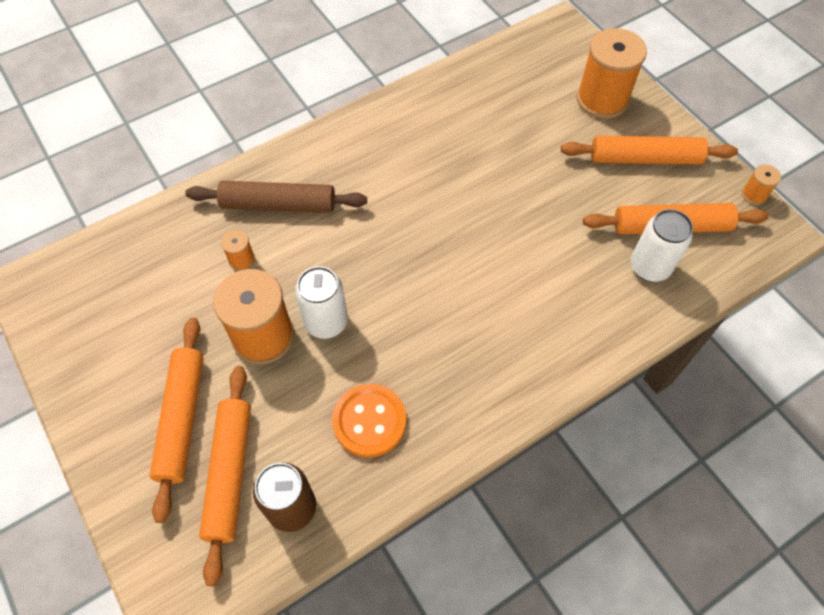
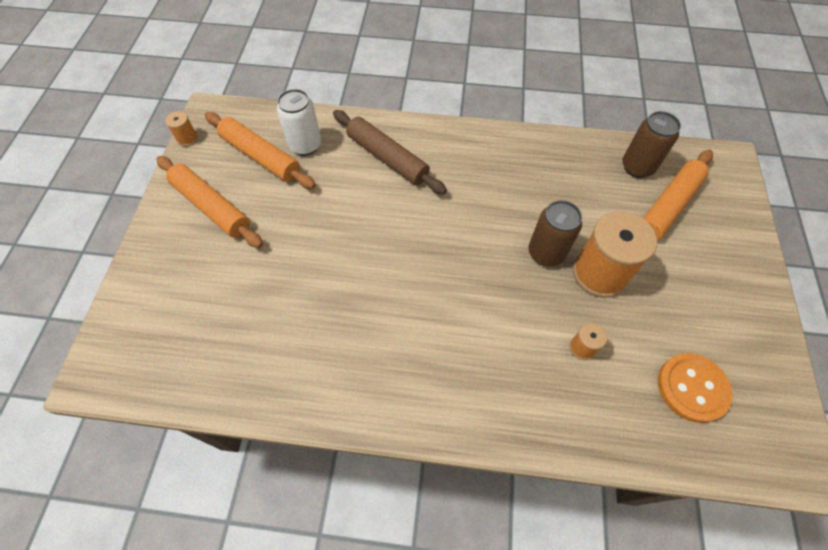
camera: 140 degrees left, 0 degrees up
orange rolling pin [149,318,204,523] -> none
brown rolling pin [185,181,367,213] -> brown rolling pin moved to [333,110,447,195]
white can [295,266,348,339] -> brown can [529,200,582,266]
orange button [332,384,406,458] -> orange button moved to [658,353,733,423]
orange spool [577,28,647,119] -> none

